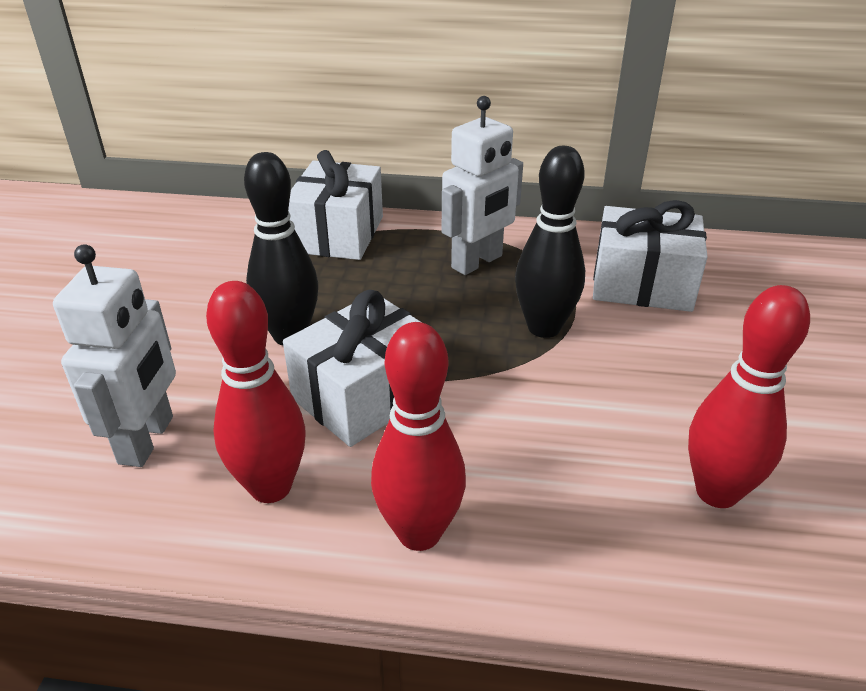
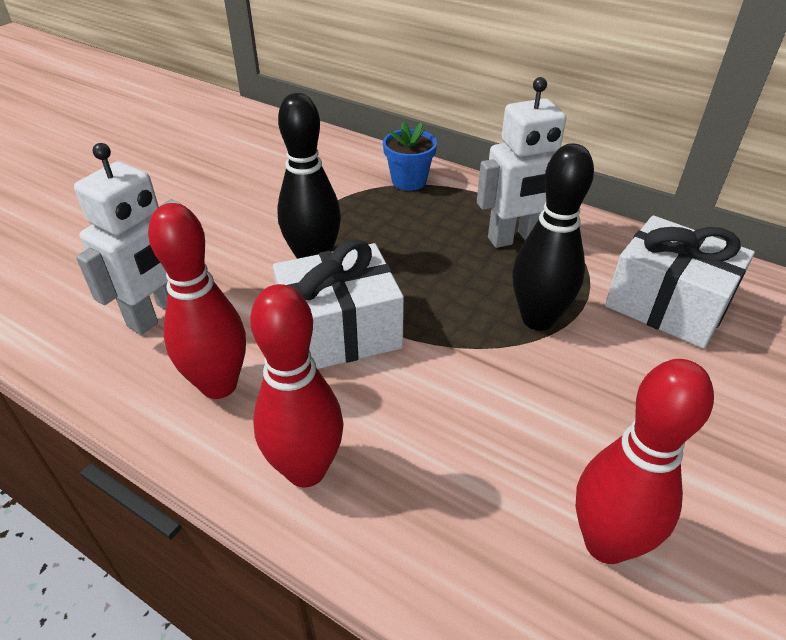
camera: 25 degrees right, 5 degrees up
white gift [288,150,383,260] -> blue flower pot [383,121,437,191]

